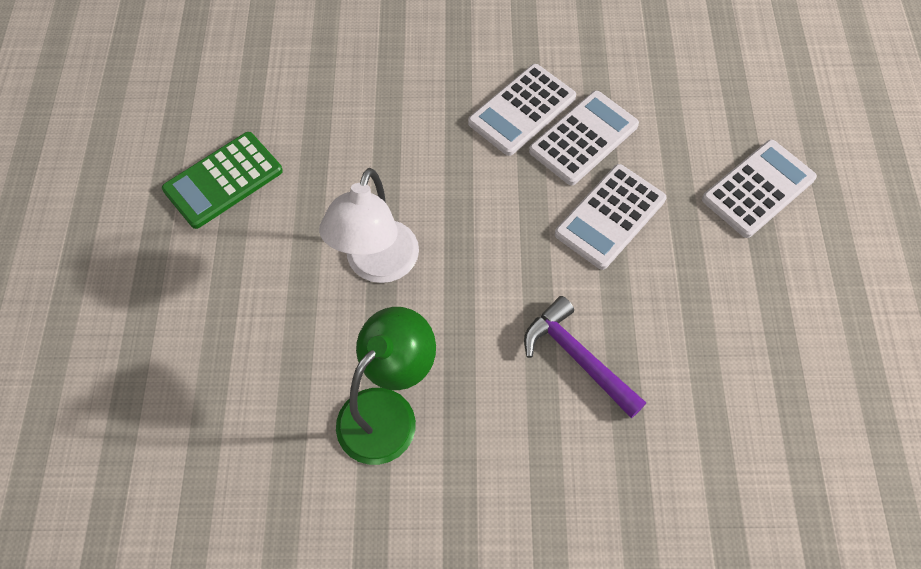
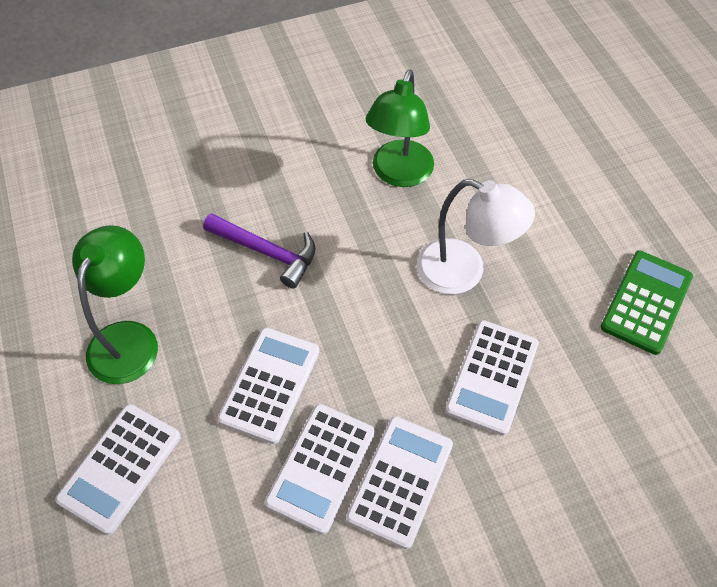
camera: 160 degrees right, 5 degrees down
white lamp [319,168,419,283] -> white lamp turned 120 degrees clockwise [417,179,535,294]
none -> green lamp [72,225,158,384]
none -> white calculator [445,320,539,436]

